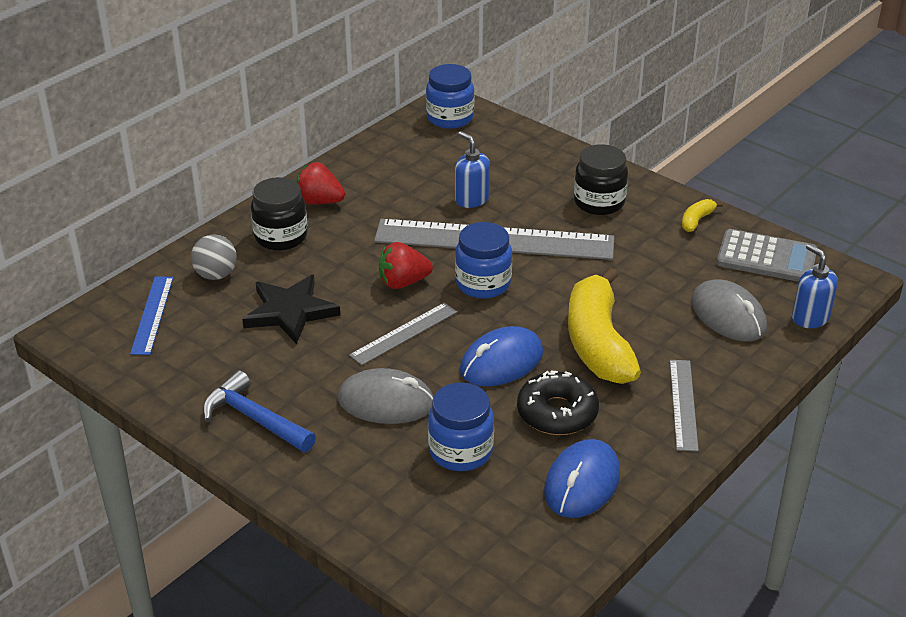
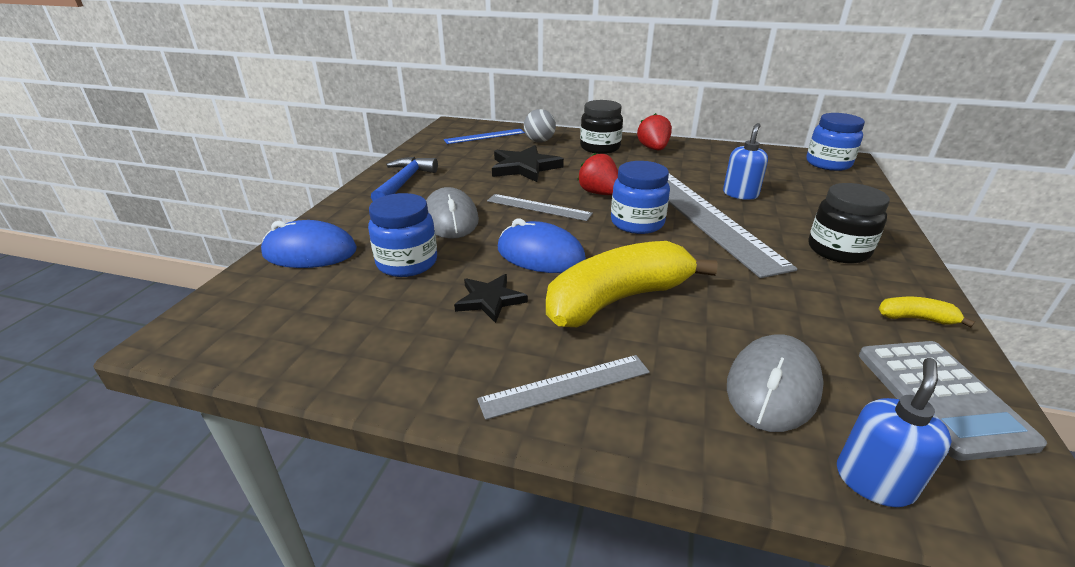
camera: 65 degrees right, 5 degrees down
black donut [517,371,599,435] -> black star [454,274,528,323]
blue mouse [544,439,620,518] -> blue mouse moved to [261,220,357,268]

